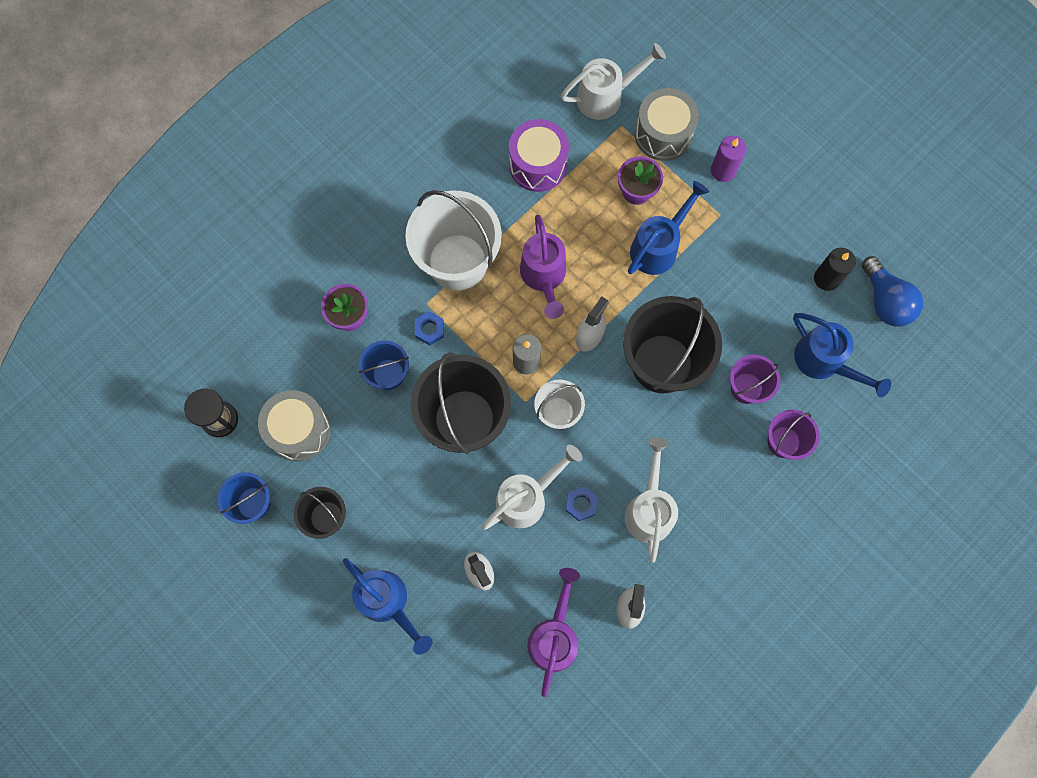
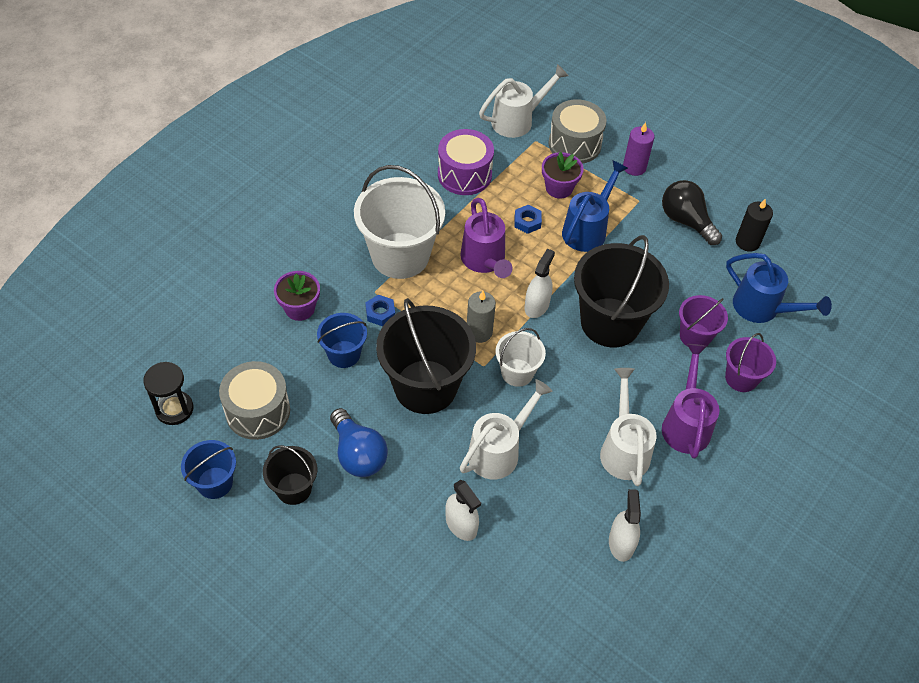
camera: 10 degrees left, 20 degrees down
blue watering can [343,558,433,655] -> none
purple watering can [527,568,580,697] -> purple watering can moved to [662,344,719,459]
blue nut [566,486,598,521] -> blue nut moved to [515,205,542,234]
blue light bulb [862,256,923,326] -> blue light bulb moved to [330,408,388,477]
none -> black light bulb [662,180,722,245]

